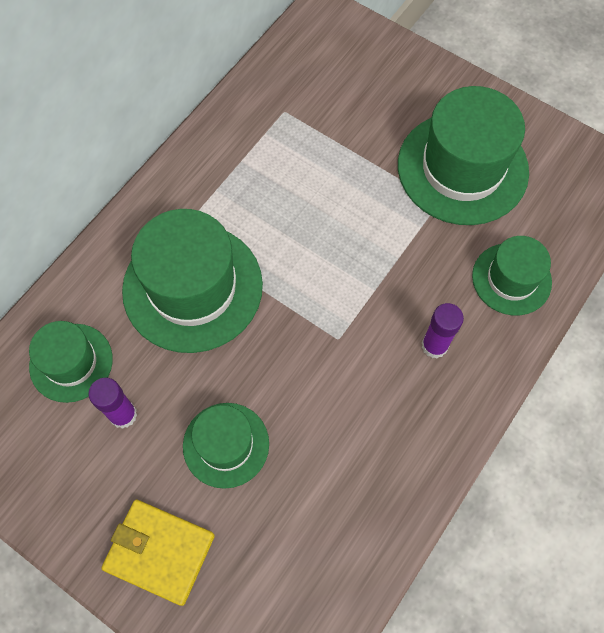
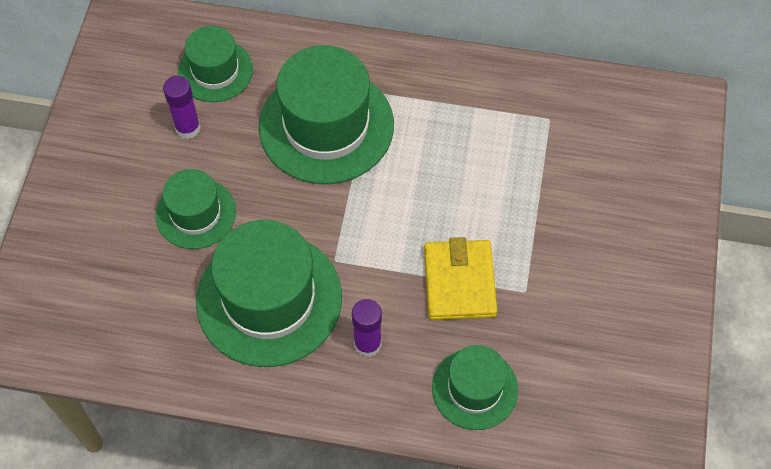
camera: 65 degrees right, 5 degrees down
yellow wallet [101,499,215,606] -> yellow wallet moved to [424,237,497,320]
green hat [398,86,529,225] -> green hat moved to [196,220,342,367]

